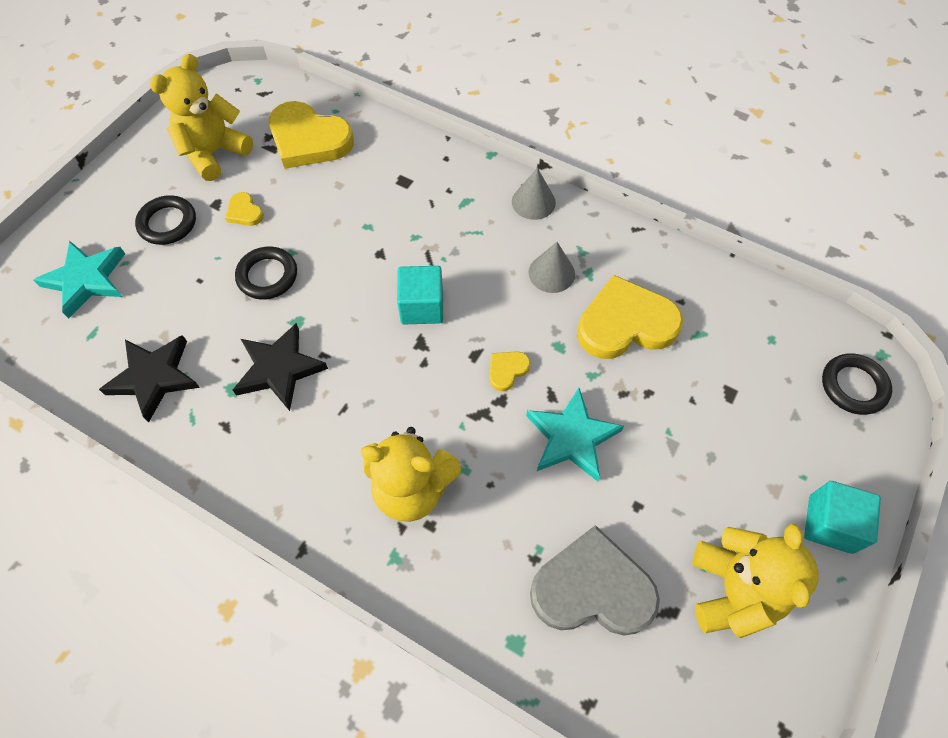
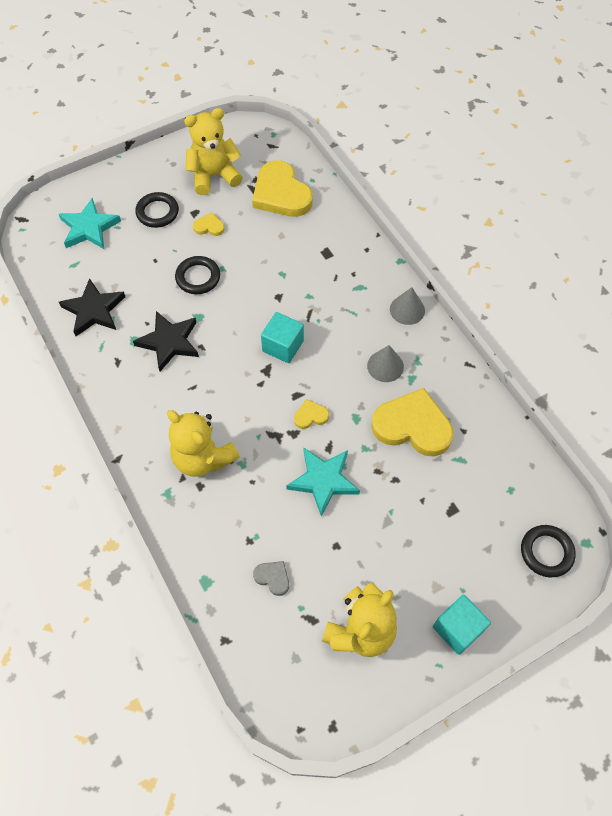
camera: 30 degrees right, 0 degrees up
yellow heart [225,192,264,226] -> yellow heart turned 105 degrees clockwise [193,212,225,236]
grey heart [530,525,660,636] -> grey heart [253,561,289,596], size x0.44

